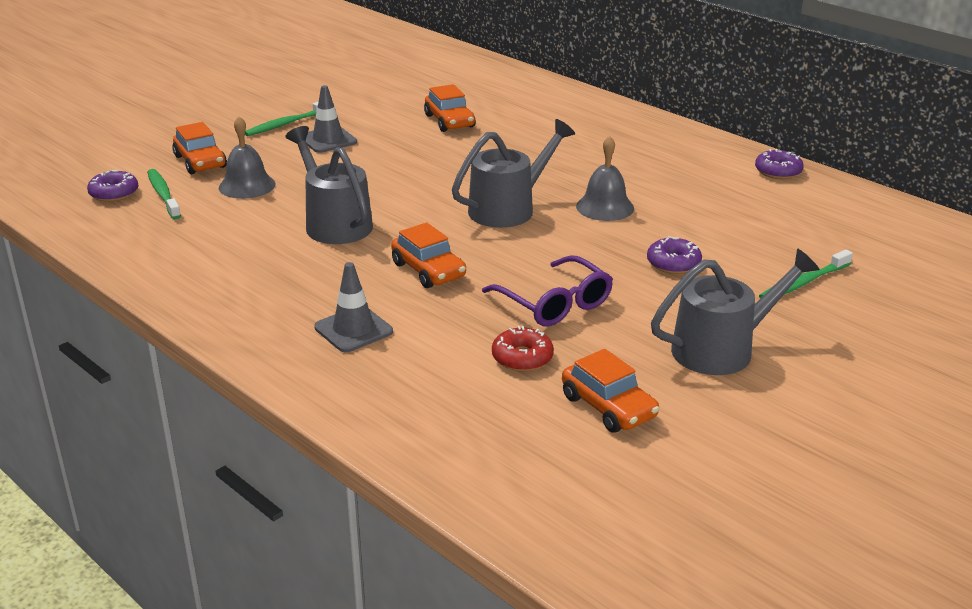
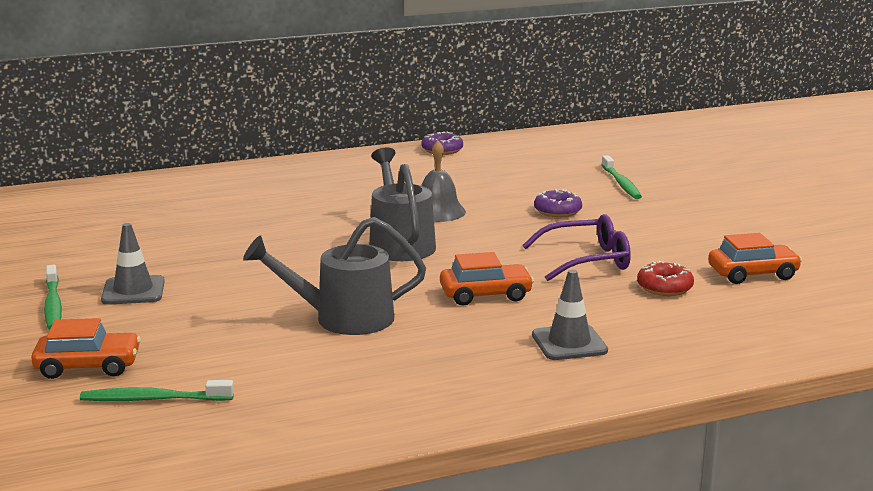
camera: 65 degrees left, 10 degrees down
purple donut [87,170,139,202] -> none
grey bell [219,116,275,199] -> none
orange car [424,84,476,132] -> none
grey watering can [651,248,820,375] -> none

